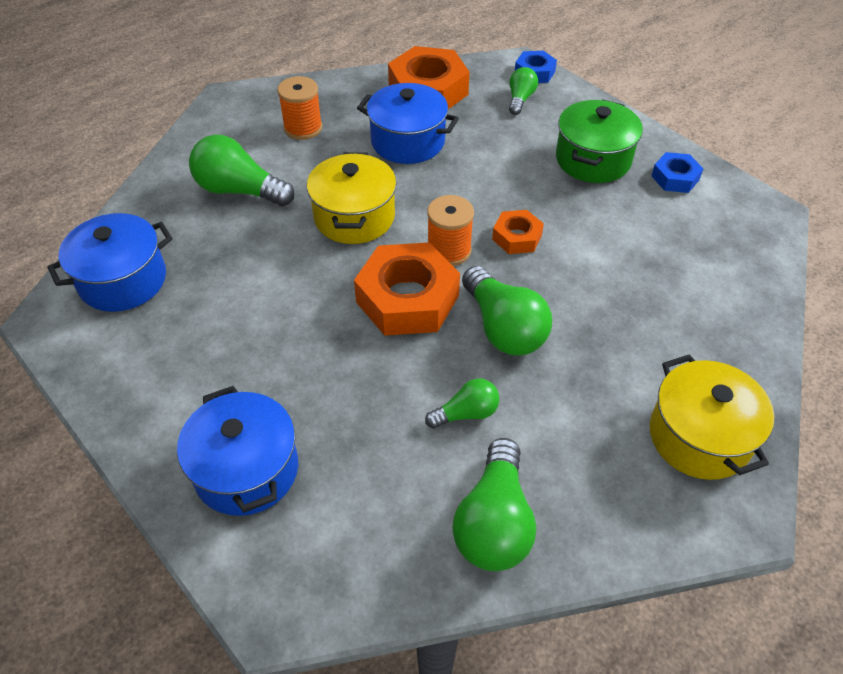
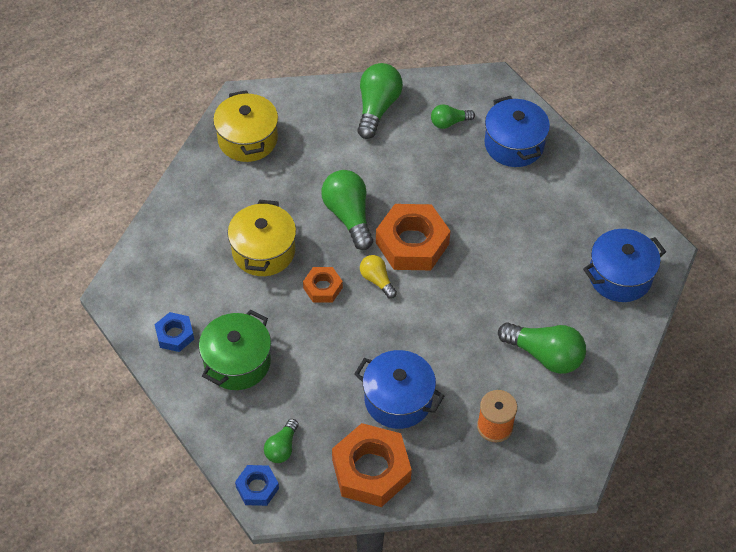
camera: 175 degrees left, 5 degrees up
yellow pot [307,152,397,244] -> yellow pot moved to [228,200,296,276]
green light bulb [425,378,499,429] -> green light bulb moved to [431,104,475,129]
orange spool [427,195,474,266] -> yellow light bulb [360,255,397,299]

